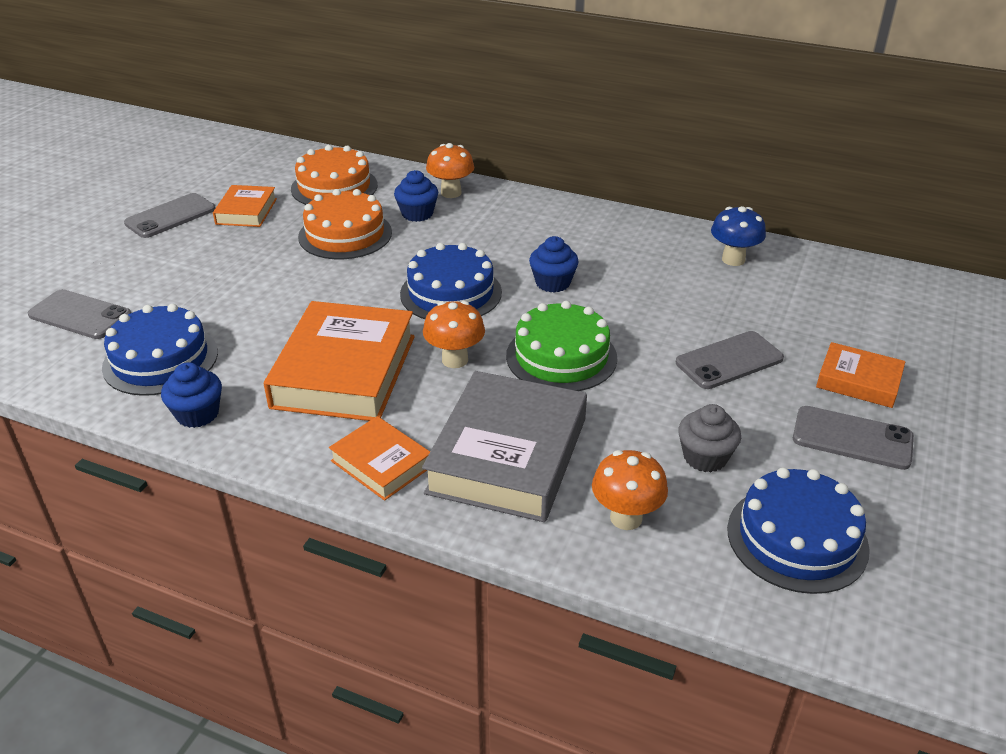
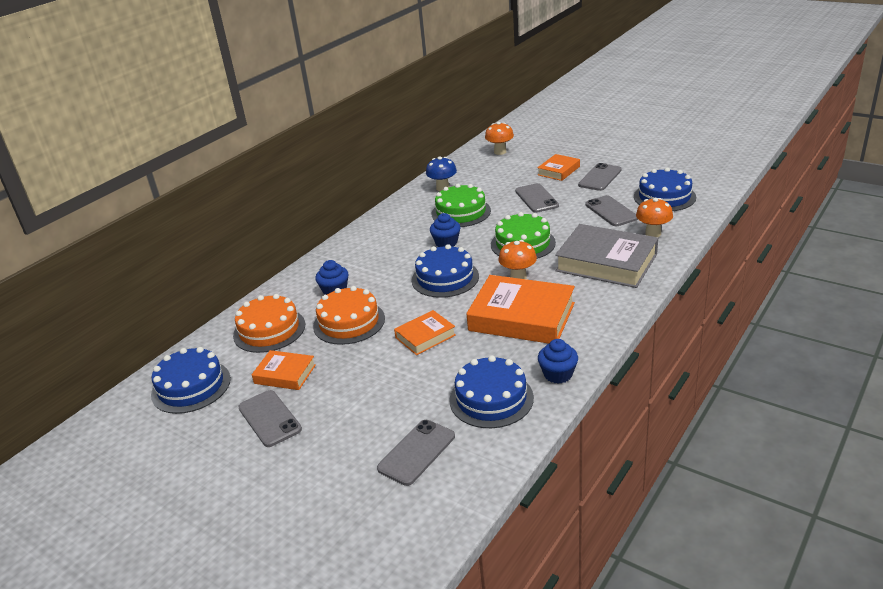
camera: 75 degrees left, 5 degrees down
orange book [329,416,430,501] -> orange book moved to [394,310,456,355]
orange mushroom [426,143,474,198] -> orange mushroom moved to [485,122,514,155]
grey cupcake [678,404,741,472] -> grey phone [586,195,638,226]
none -> blue cake [151,347,231,414]
none -> green cake [432,184,491,227]

